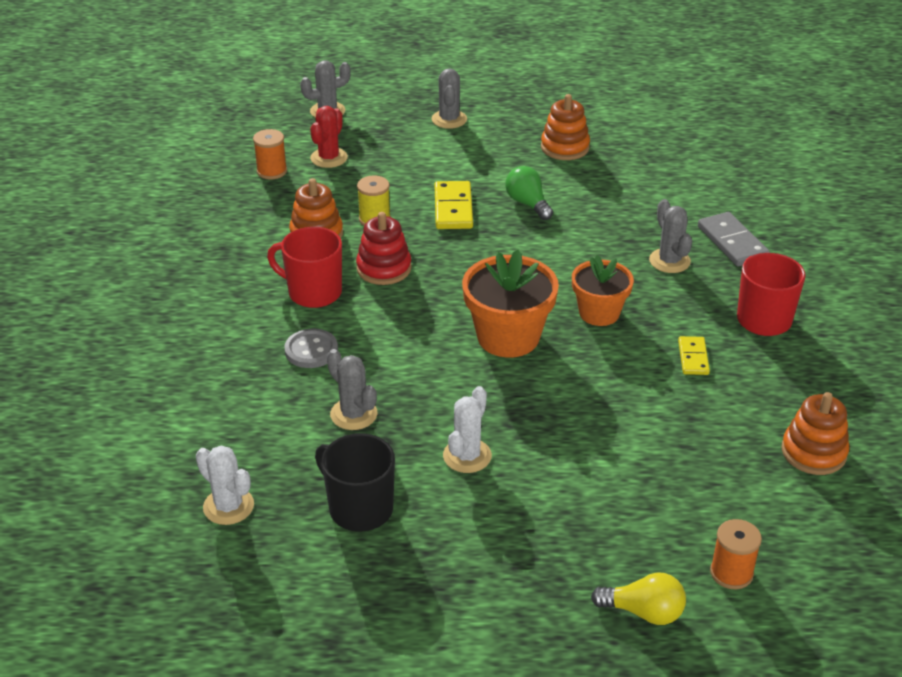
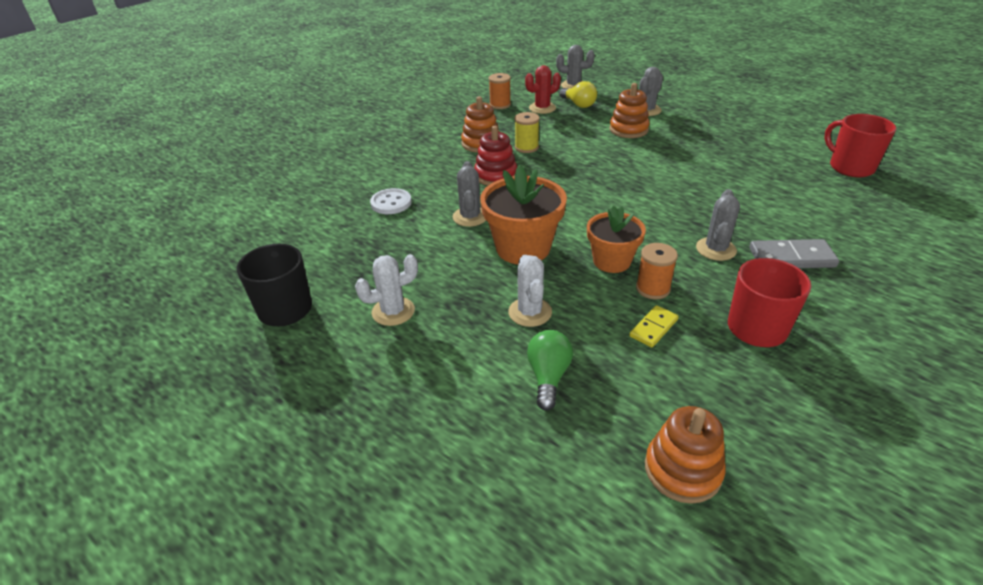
camera: 40 degrees right, 0 degrees up
white cactus [196,445,254,525] -> white cactus moved to [508,255,552,327]
red mug [267,227,342,308] -> red mug moved to [824,114,896,177]
grey button [284,329,338,368] -> white button [370,188,412,214]
grey cactus [327,349,377,430] -> grey cactus moved to [453,161,486,227]
yellow domino [435,181,473,229] -> none
green light bulb [505,166,553,220] -> green light bulb moved to [527,330,573,410]
orange stacking toy [541,94,590,160] -> orange stacking toy moved to [609,83,650,138]
yellow light bulb [591,572,686,625] -> yellow light bulb moved to [559,81,597,108]
grey domino [698,212,770,267] -> grey domino turned 75 degrees clockwise [749,239,839,268]
orange spool [710,519,762,589] -> orange spool moved to [636,243,678,299]

